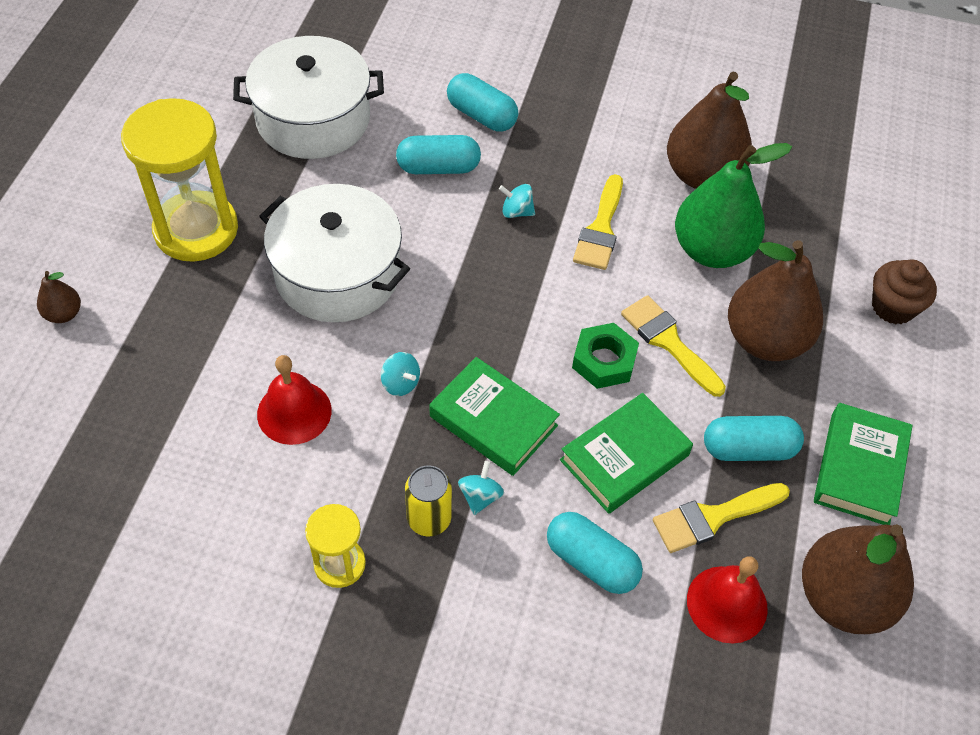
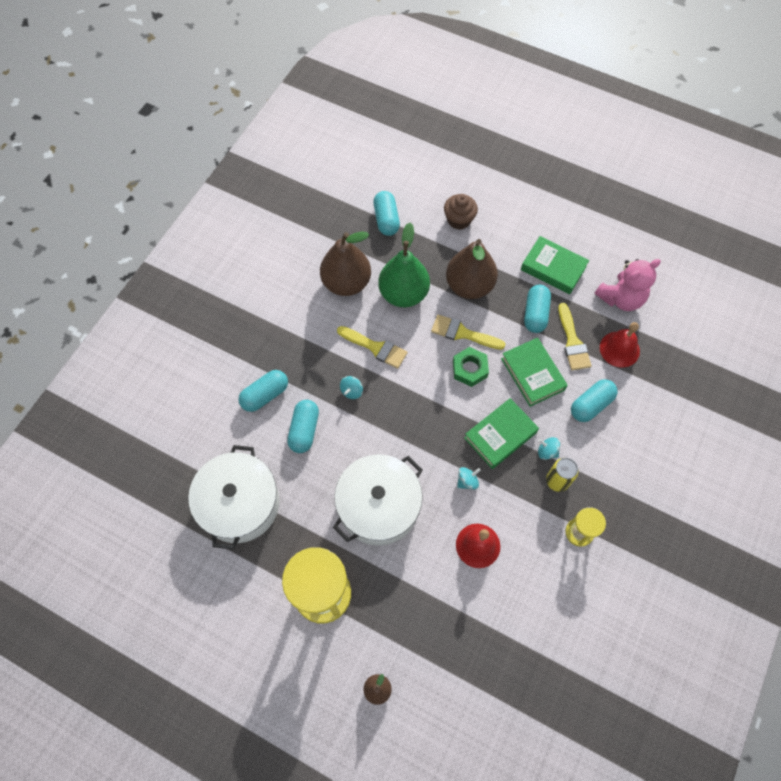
camera: 75 degrees left, 10 degrees up
yellow brush [621,295,726,397] -> yellow brush turned 45 degrees clockwise [431,315,505,350]
brown pear [802,524,914,634] -> pink teddy bear [594,259,661,311]
none -> turquoise capsule [374,191,400,236]

